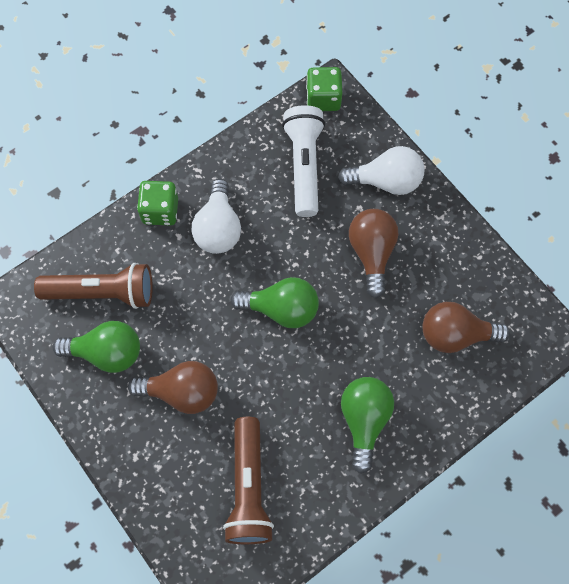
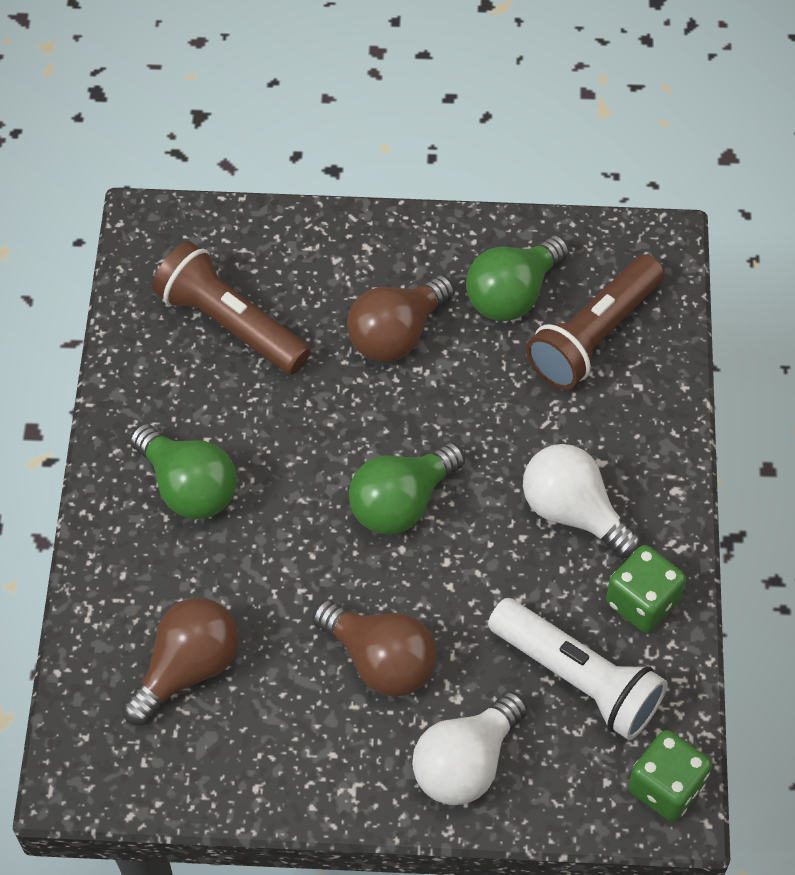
camera: 130 degrees right, 10 degrees down
green dice [137,181,178,226] -> green dice moved to [606,545,686,633]

